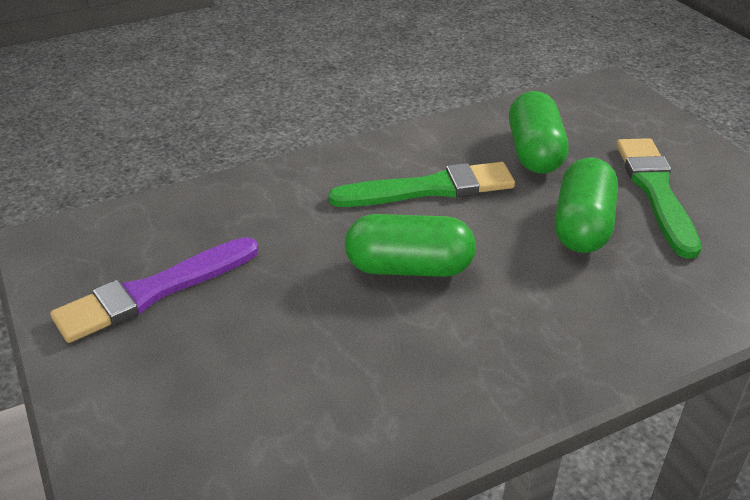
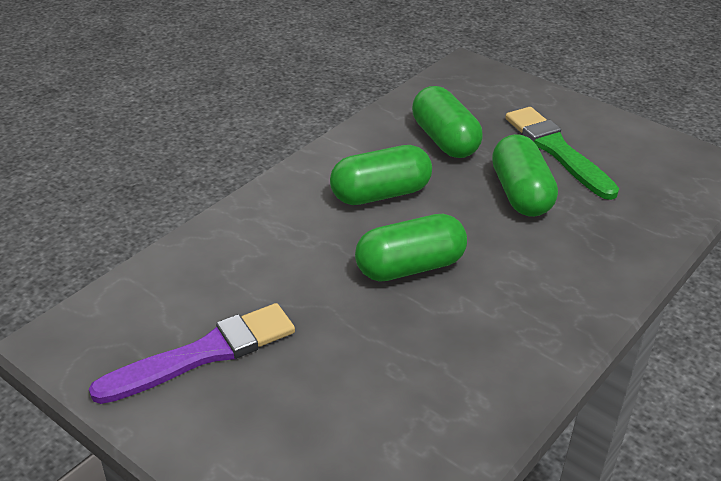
camera: 25 degrees left, 0 degrees up
purple brush [50,237,258,343] -> purple brush turned 150 degrees counterclockwise [89,303,295,404]
green brush [328,162,515,207] -> green capsule [330,145,432,205]

